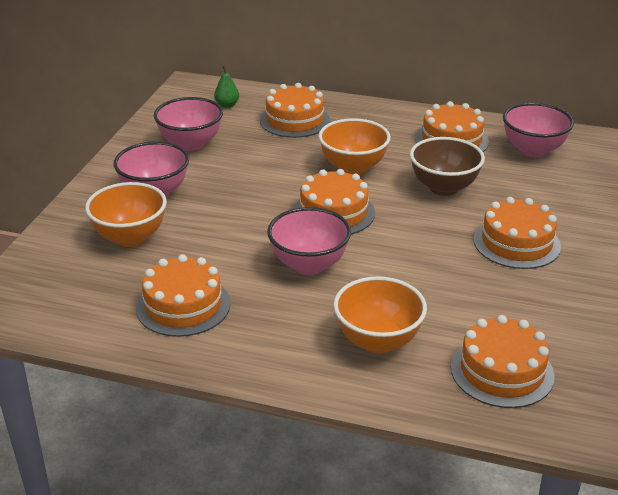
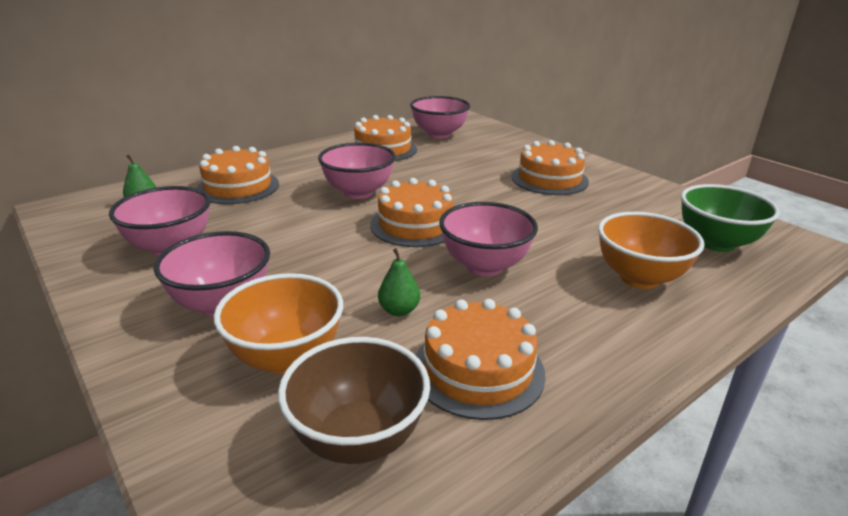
camera: 55 degrees left, 5 degrees down
orange bowl [318,118,391,175] -> pink bowl [318,143,396,199]
brown bowl [410,137,485,196] -> brown bowl moved to [278,337,430,464]
orange cake [451,315,555,408] -> green bowl [681,184,780,252]
none -> green pear [378,248,420,316]

